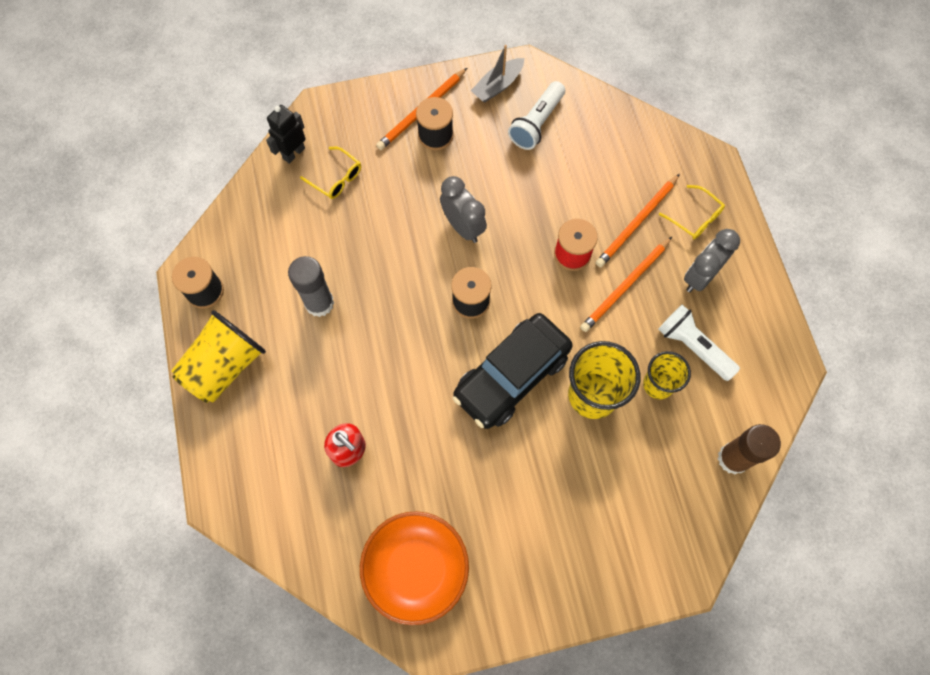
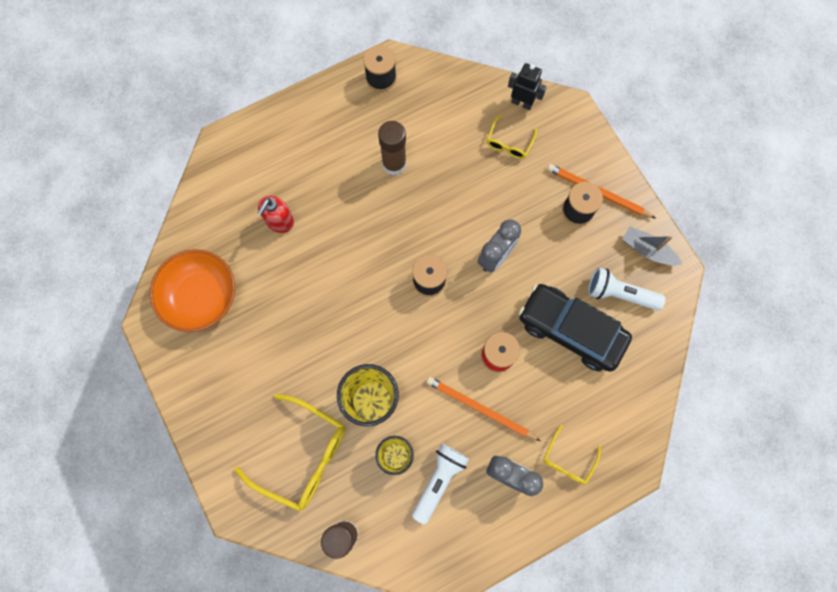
camera: 75 degrees right, 5 degrees up
yellow cup [171,310,266,403] -> none
grey glue stick [288,256,334,317] -> brown glue stick [378,121,406,175]
black car [453,313,573,429] -> black car moved to [519,284,632,372]
orange pencil [596,174,680,267] -> none
none -> yellow glasses [234,394,345,511]

